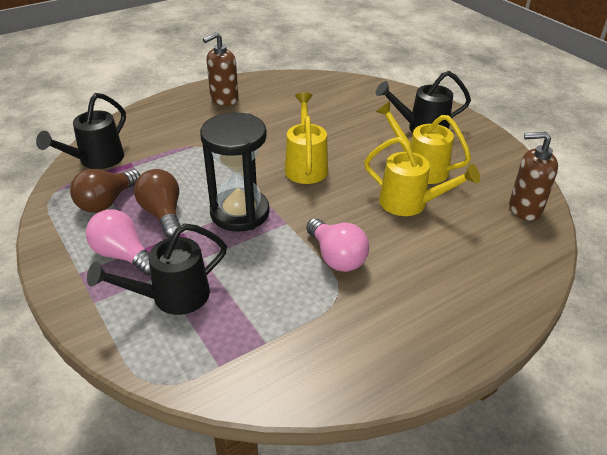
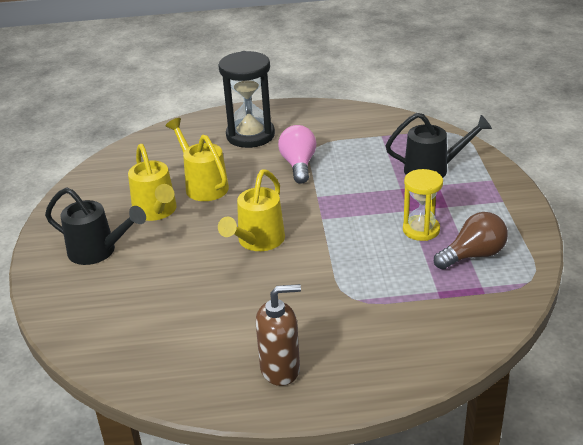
camera: 150 degrees left, 5 degrees down
black watering can [36,93,126,169] -> none
pink light bulb [86,209,151,275] -> none
brown light bulb [134,169,180,238] -> yellow hourglass [403,169,443,241]
black hourglass [200,112,270,232] -> black hourglass moved to [218,51,275,148]
brown soap dispenser [509,132,558,221] -> none

